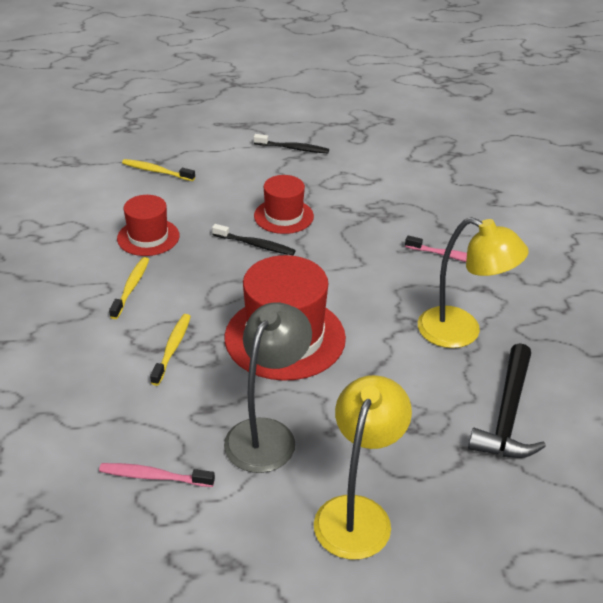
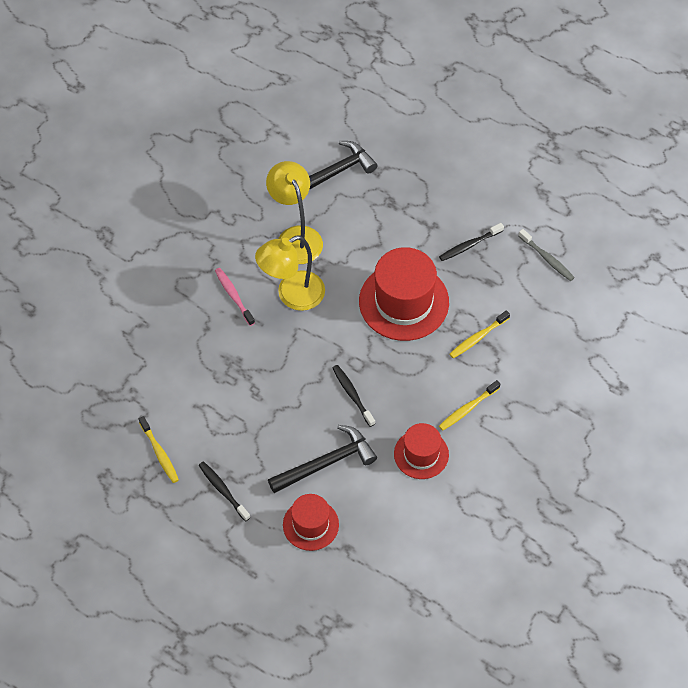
camera: 140 degrees left, 20 degrees up
pink toothbrush [99,463,215,487] -> grey toothbrush [519,229,575,281]
yellow toothbrush [122,159,195,181] -> yellow toothbrush moved to [139,416,179,483]
grey lamp [224,302,312,473] -> black toothbrush [439,223,504,261]
red hat [254,175,314,234] -> red hat moved to [283,494,339,551]
yellow lamp [314,375,412,560] -> yellow lamp moved to [255,236,325,311]
none -> black hammer [268,425,377,493]

